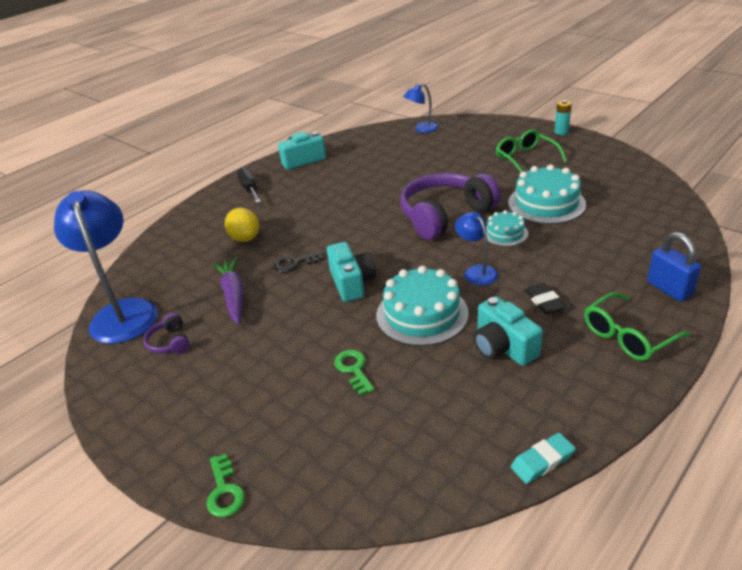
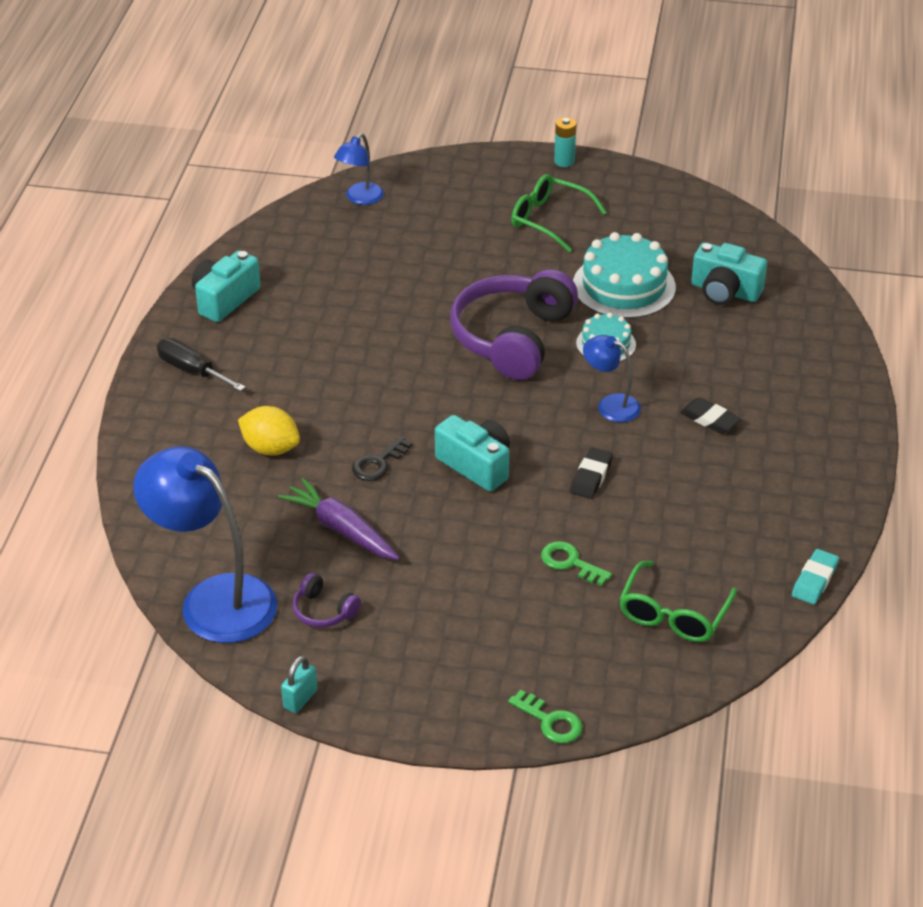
camera: 35 degrees left, 5 degrees up
turquoise cake [376,266,469,346] -> black eraser [570,448,613,499]
turquoise camera [474,296,543,366] -> turquoise camera moved to [691,242,767,305]
green glasses [584,292,691,361] -> green glasses moved to [619,561,737,642]
blue padlock [647,232,701,302] -> none
none -> turquoise padlock [281,656,318,713]

